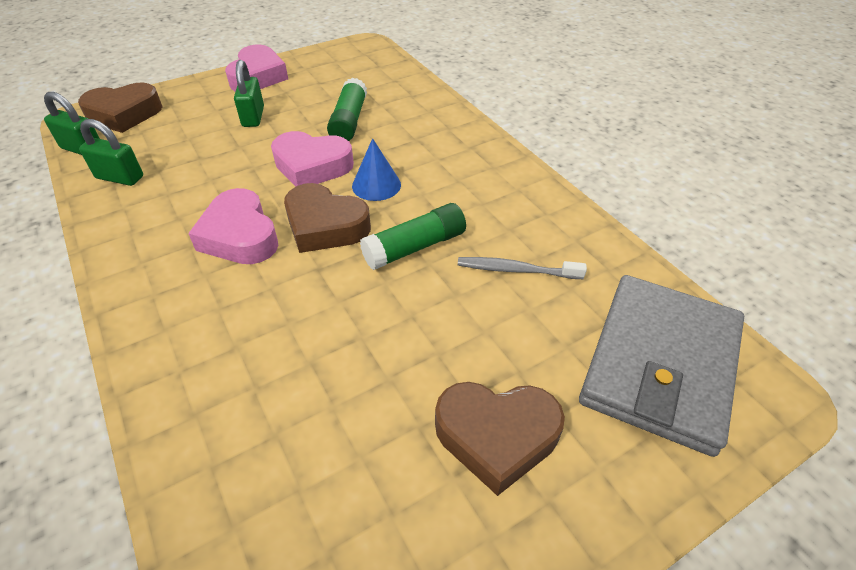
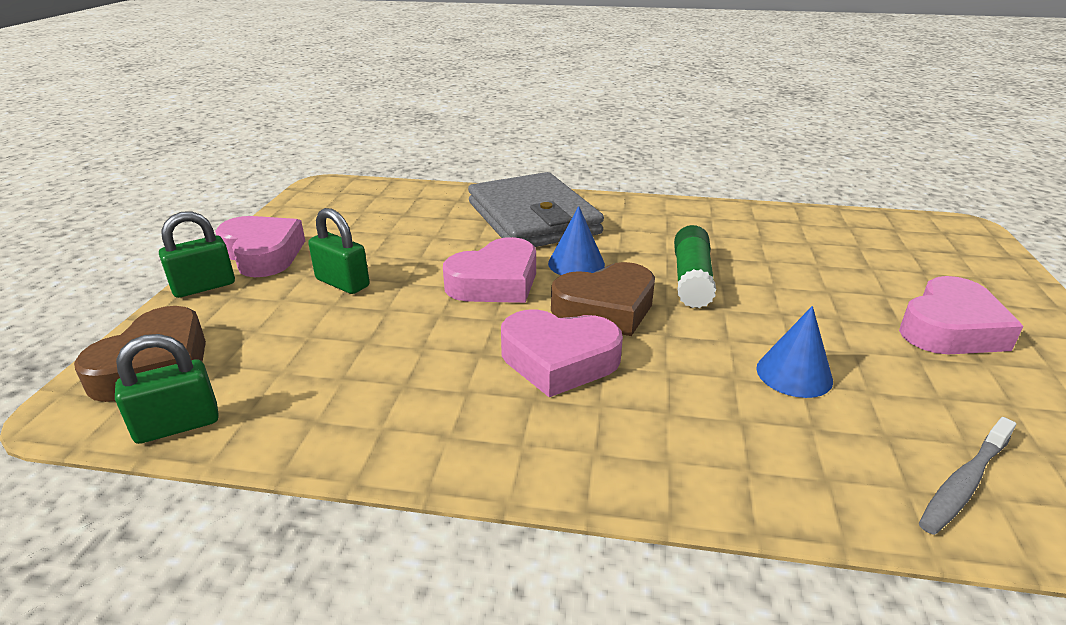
camera: 50 degrees left, 15 degrees down
green padlock [79,119,143,186] -> green padlock moved to [159,211,235,298]
green glue stick [327,78,367,141] -> none
brown heart [435,382,565,496] -> pink heart [899,276,1024,354]
grey toothbrush [458,257,587,279] -> grey toothbrush moved to [919,417,1016,535]
grey wallet [579,275,744,457] -> grey wallet moved to [468,172,604,247]
none -> blue cone [756,306,833,398]

